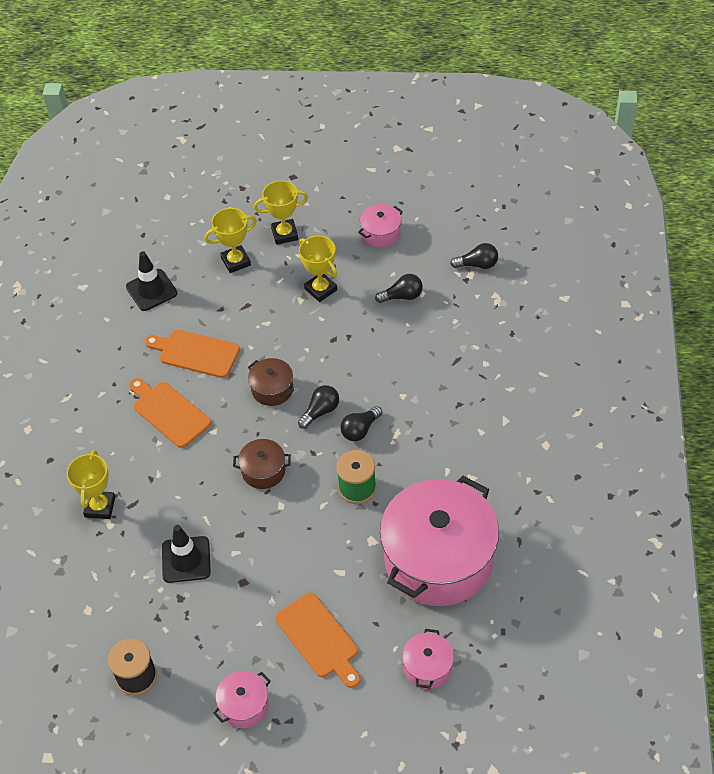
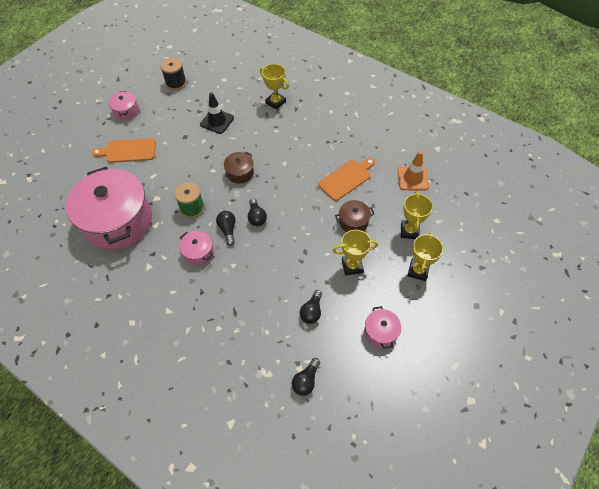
camera: 120 degrees right, 5 degrees up
black traffic cone [126,251,177,311] -> orange traffic cone [397,151,429,190]
orange cutting board [129,378,211,448] -> none
brown pot [248,358,294,406] -> brown pot moved to [335,200,374,232]
pink pot [402,629,454,689] -> pink pot moved to [179,231,214,266]

